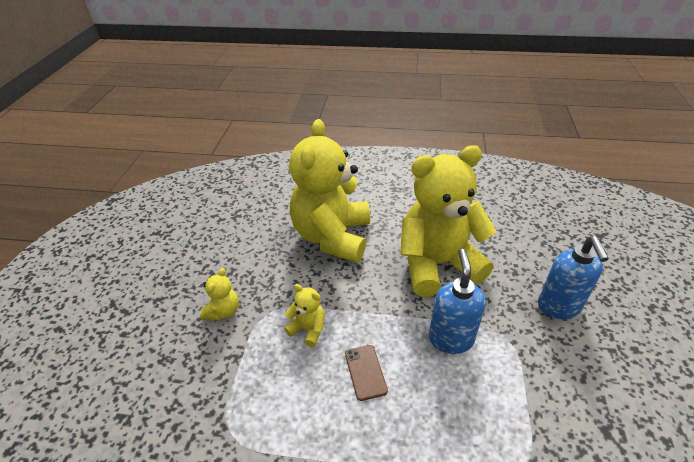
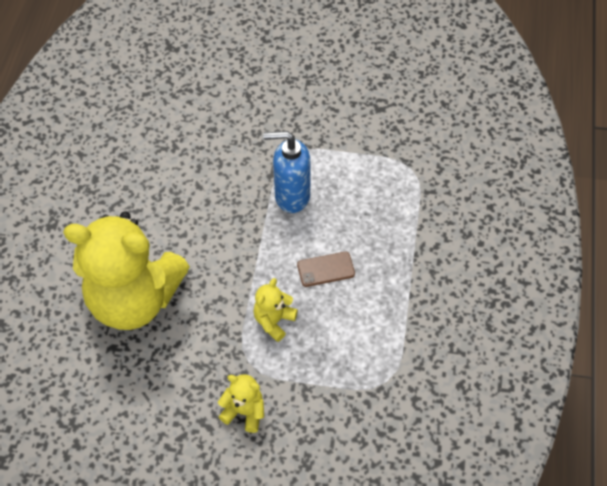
camera: 90 degrees left, 15 degrees up
yellow teddy bear [400,145,496,297] -> none
blue soap dispenser [538,236,609,319] -> none

